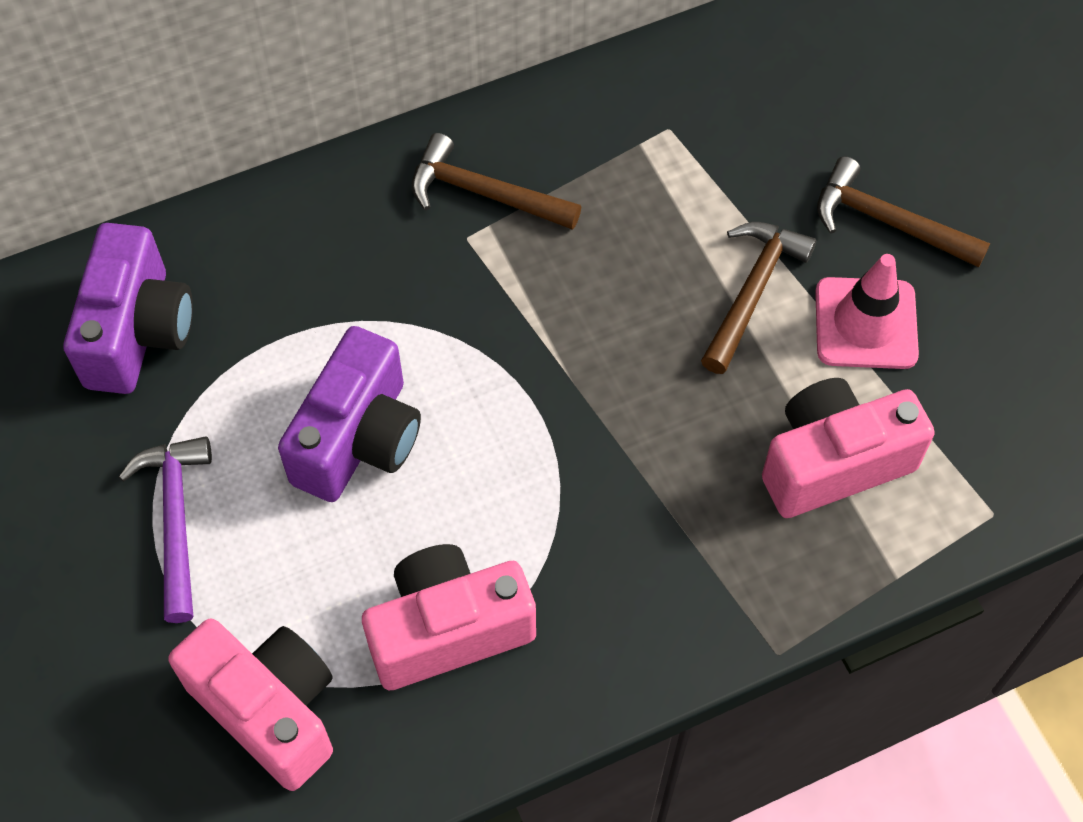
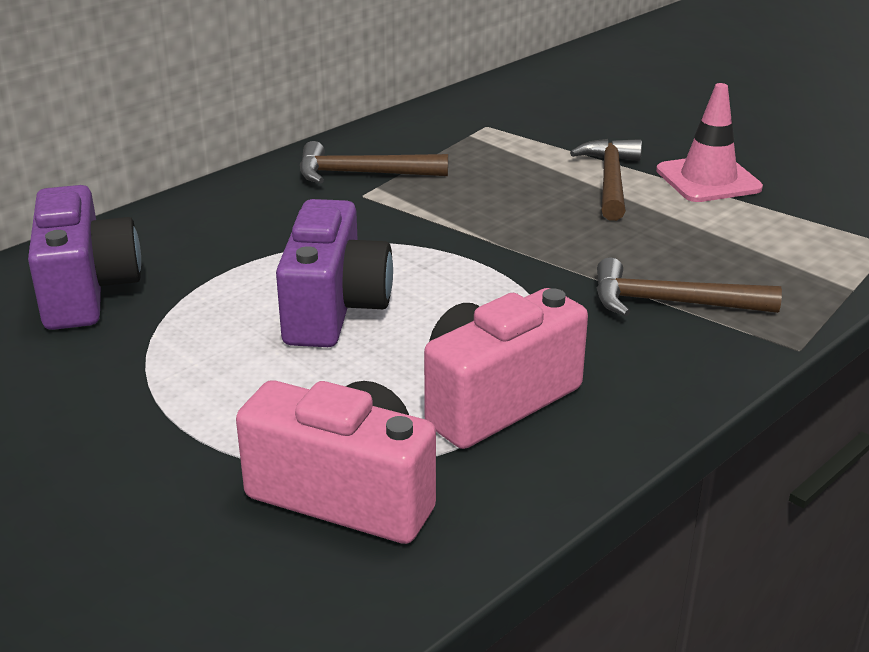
camera: 20 degrees left, 30 degrees down
purple hammer [119,436,212,623] -> none
pink camera [762,378,935,518] -> none
brown hammer [817,157,990,268] -> brown hammer moved to [597,258,782,316]

